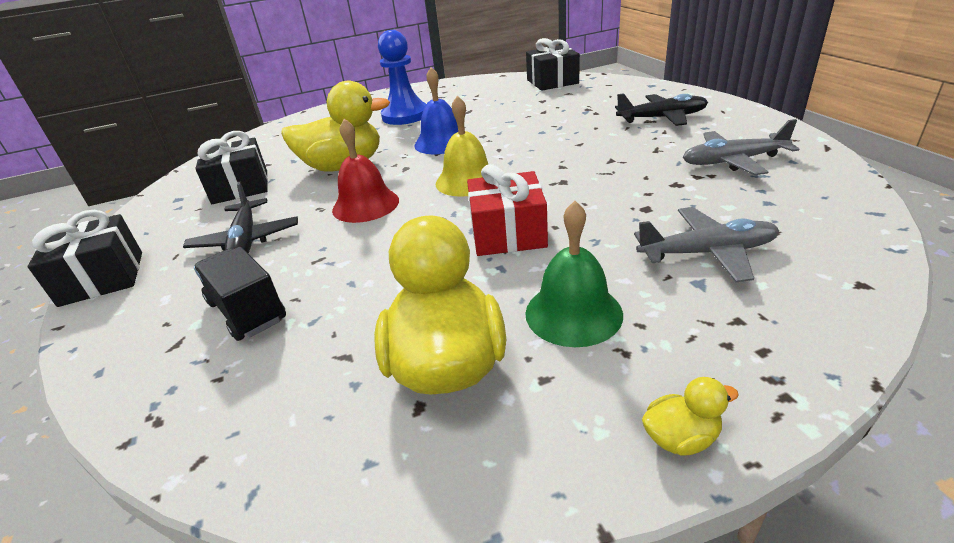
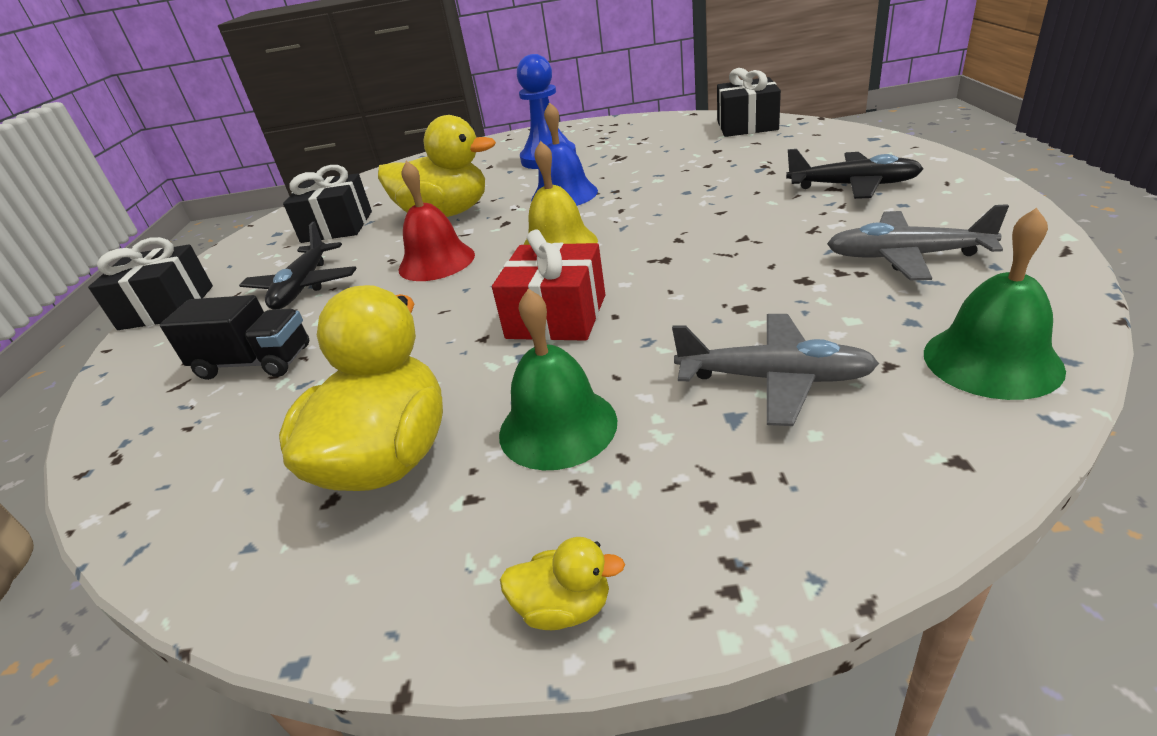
camera: 20 degrees right, 0 degrees up
black truck [194,247,286,341] -> black truck turned 120 degrees clockwise [160,295,309,380]
none -> green bell [924,208,1066,400]

